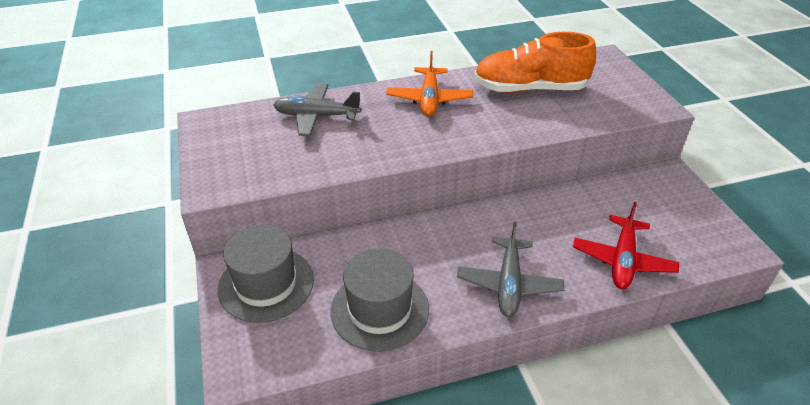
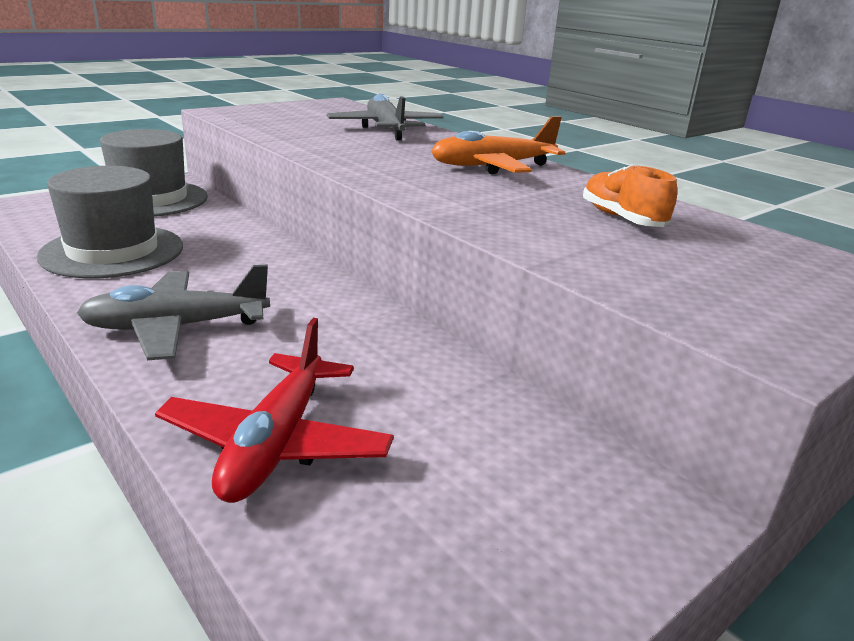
camera: 65 degrees right, 15 degrees down
orange shoe [474,32,596,93] -> orange shoe [583,164,677,227], size x0.50
red plane [573,202,679,289] -> red plane turned 75 degrees counterclockwise [155,318,394,503]

